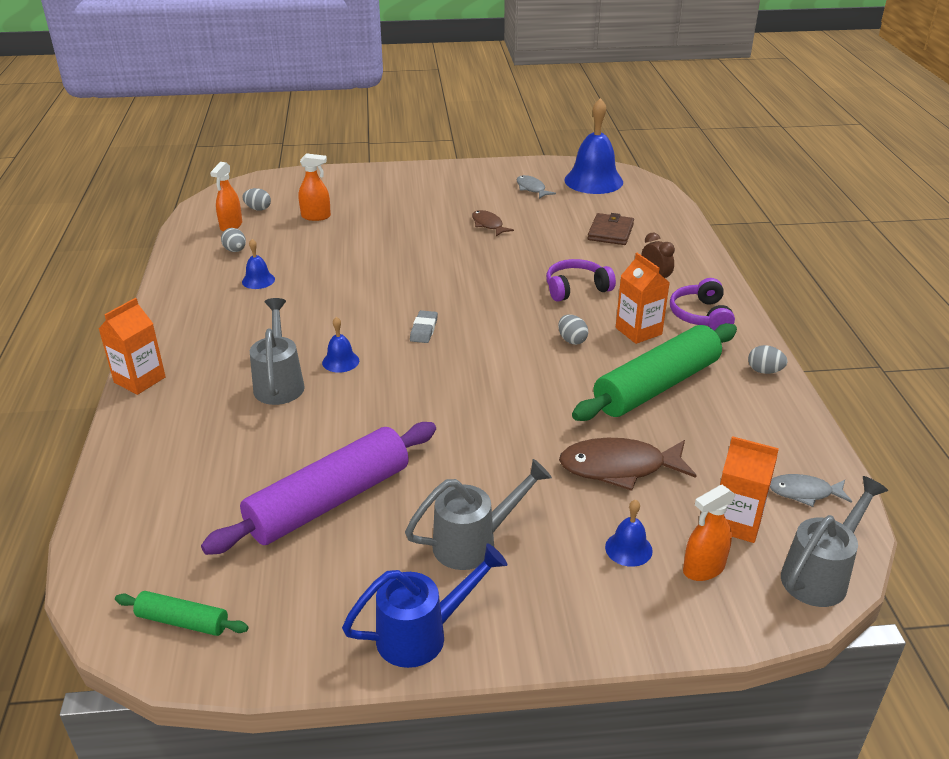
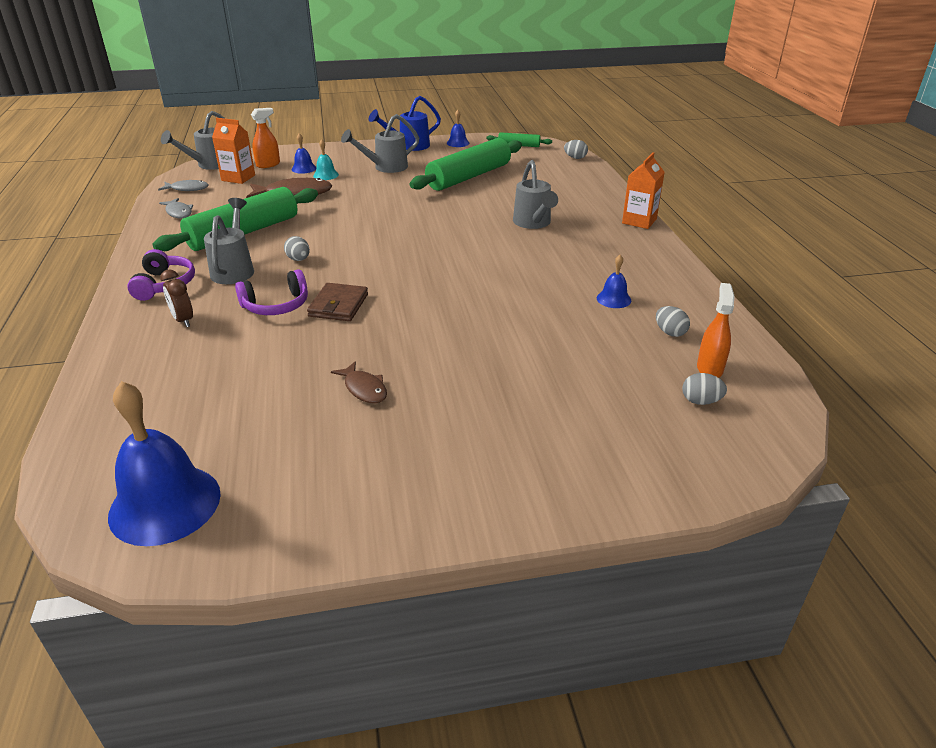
camera: 175 degrees right, 0 degrees up
purple rolling pin [201,422,436,555] -> green rolling pin [410,138,522,191]
orange spray bottle [299,153,331,221] -> none
blue bell [322,317,359,373] -> blue bell moved to [447,110,469,147]
grey eraser [410,310,438,343] -> none
grey fish [517,175,556,199] -> grey fish moved to [159,198,193,218]
brown wallet [588,213,634,245] -> brown wallet moved to [307,283,368,321]
orange carton [616,253,670,344] -> grey watering can [204,198,254,284]
grey egg [748,345,788,374] -> grey egg moved to [564,140,588,159]
none -> turquoise bell [313,139,339,180]

